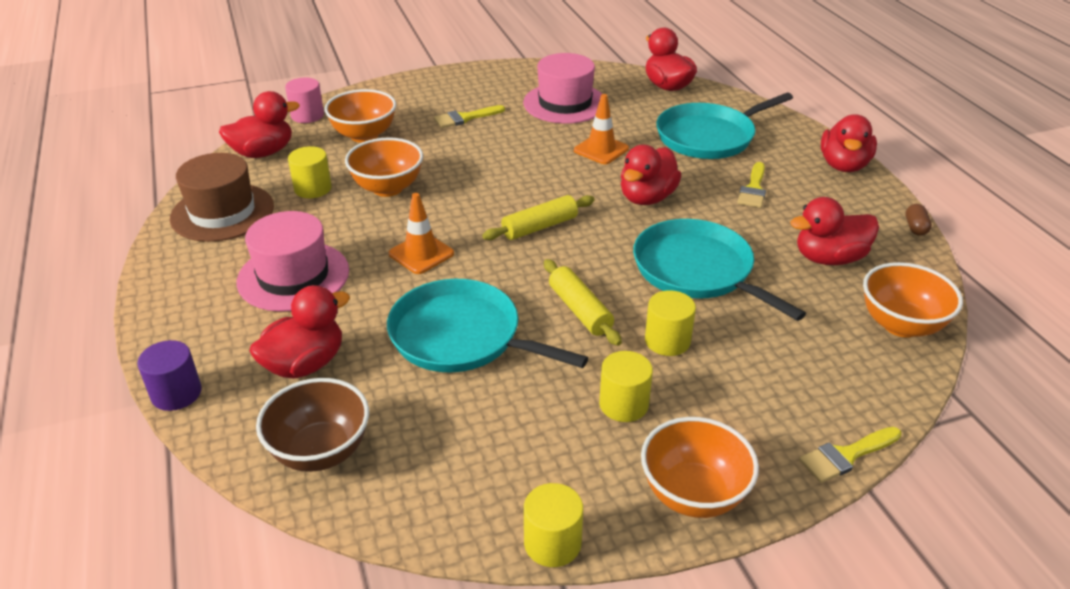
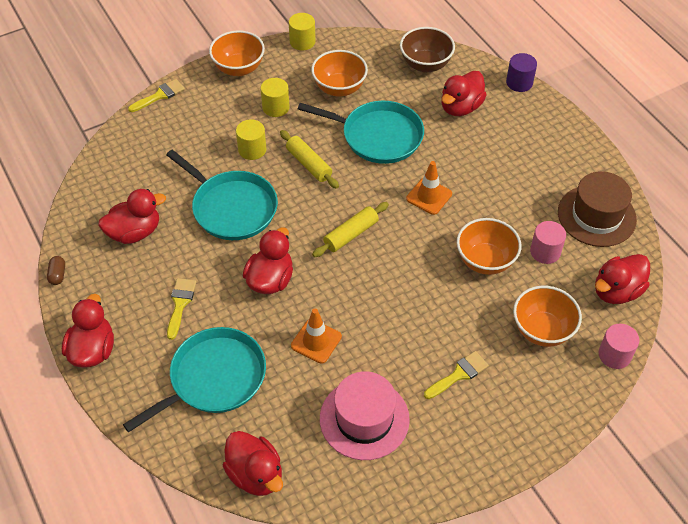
camera: 170 degrees right, 15 degrees up
pink hat [236,211,349,312] -> none
yellow cylinder [288,146,332,198] -> pink cylinder [530,221,566,264]
orange bowl [863,262,963,338] -> orange bowl moved to [311,50,368,97]

